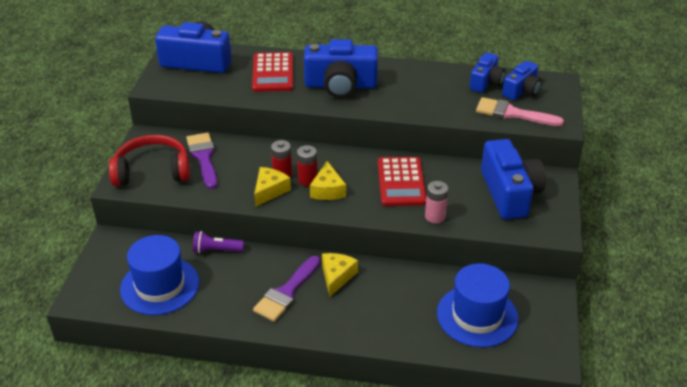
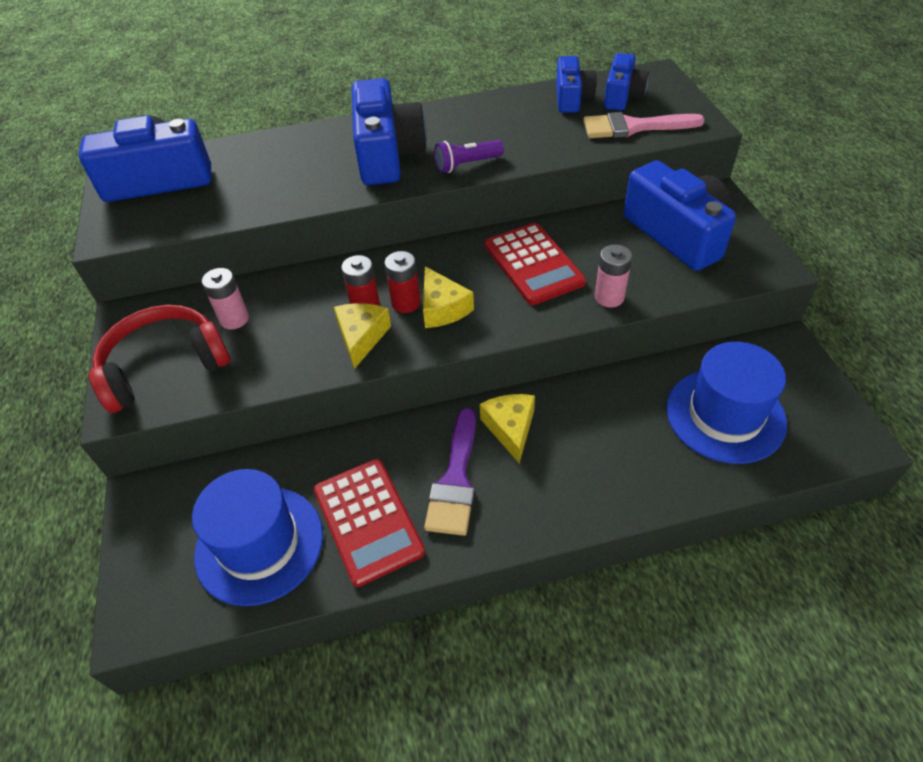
camera: 20 degrees left, 10 degrees up
purple brush [186,133,217,189] -> pink battery [202,268,249,330]
purple flashlight [193,231,244,253] -> purple flashlight moved to [434,140,504,173]
red calculator [252,52,293,92] -> red calculator moved to [314,459,425,587]
blue camera [304,39,378,98] -> blue camera turned 75 degrees counterclockwise [352,78,427,185]

